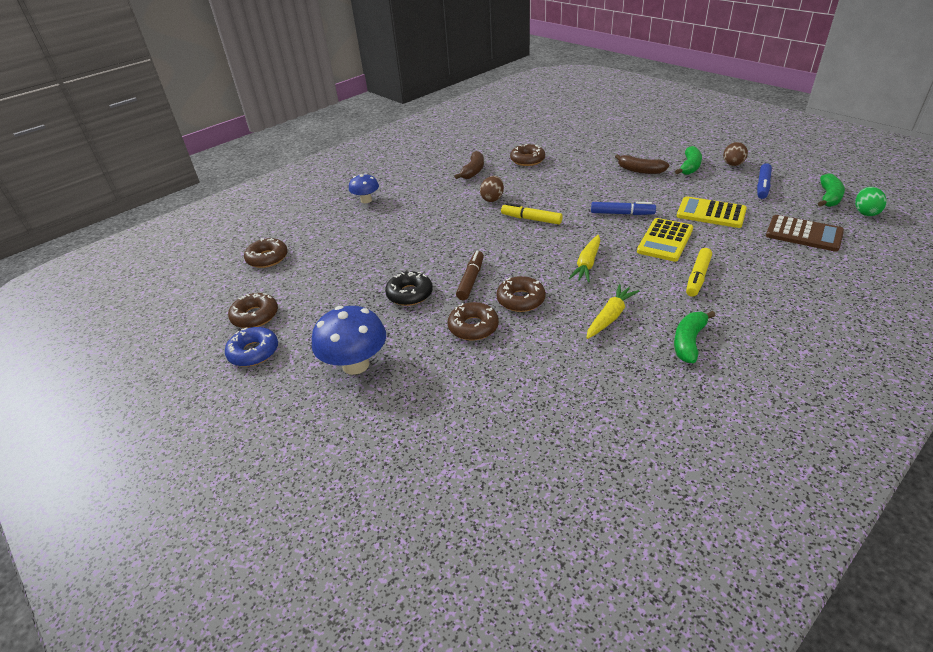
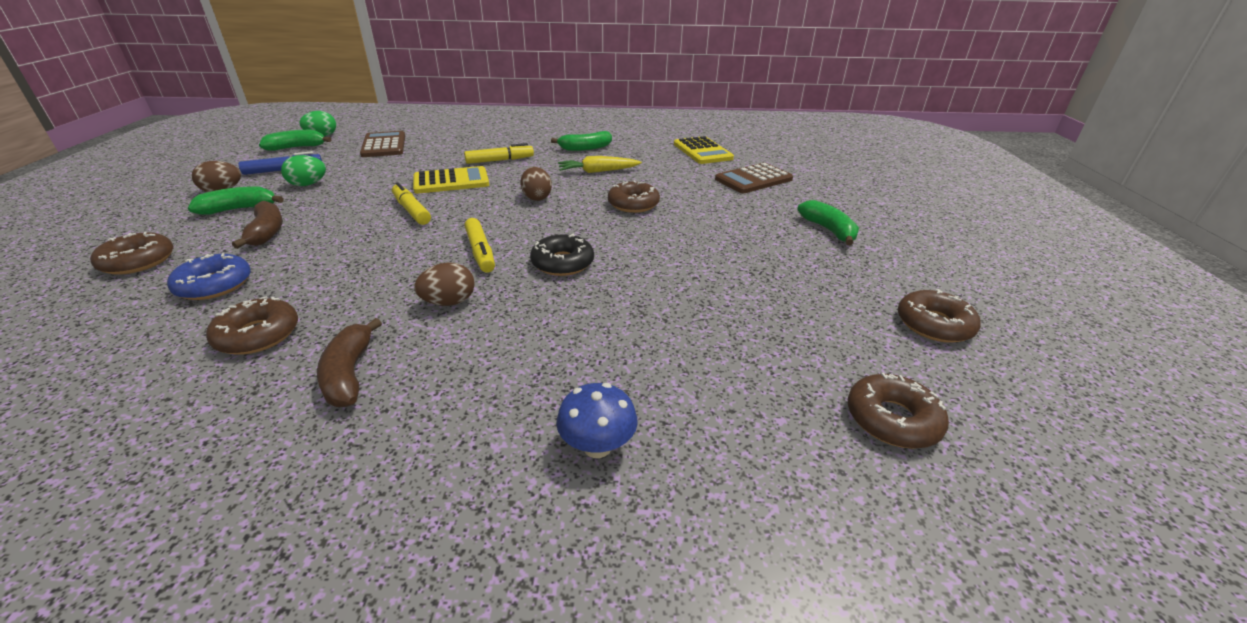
camera: 140 degrees left, 5 degrees down
blue donut [225,327,278,367] -> blue donut moved to [167,253,251,300]
blue mushroom [312,306,386,375] -> green banana [797,200,859,246]
black donut [385,271,433,306] -> black donut moved to [530,234,594,276]
brown donut [448,302,499,341] -> brown donut moved to [90,232,173,275]
brown banana [454,151,484,179] -> brown banana turned 75 degrees counterclockwise [317,318,382,407]
brown marker [456,251,484,300] -> none
yellow carrot [569,235,601,283] -> brown egg [520,167,552,201]
blue marker [591,202,656,215] -> yellow marker [392,182,431,225]
yellow calculator [677,196,747,228] -> yellow calculator moved to [674,136,734,164]
none -> green egg [281,155,326,186]
none -> brown calculator [715,163,793,193]

